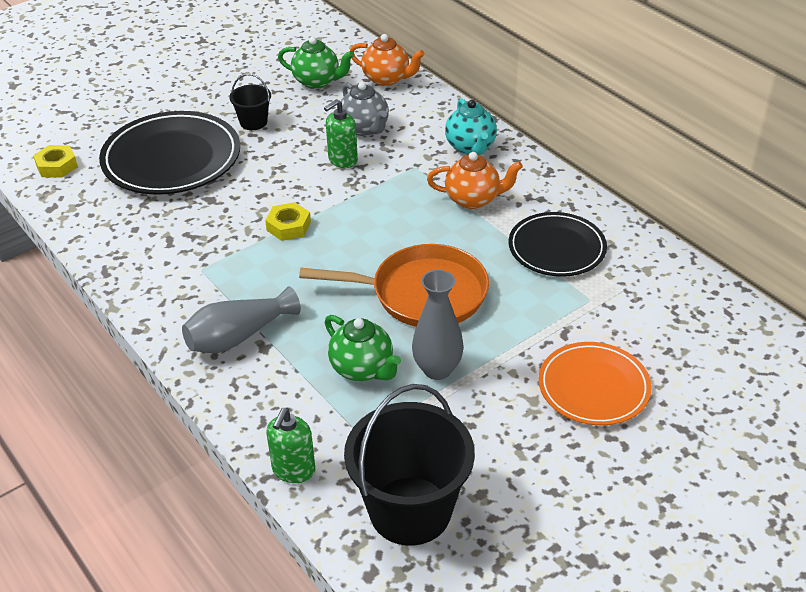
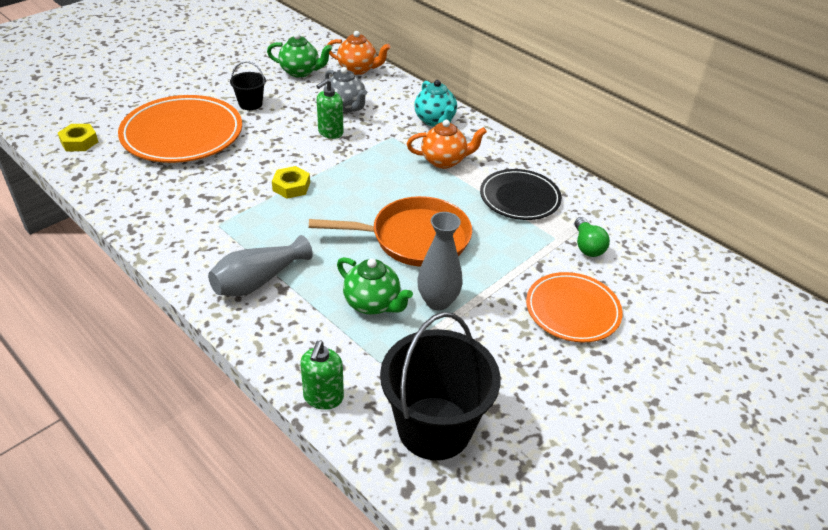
camera: 10 degrees left, 0 degrees up
black plate [99,111,240,195] -> orange plate [118,95,242,163]
none -> green light bulb [575,217,610,257]

